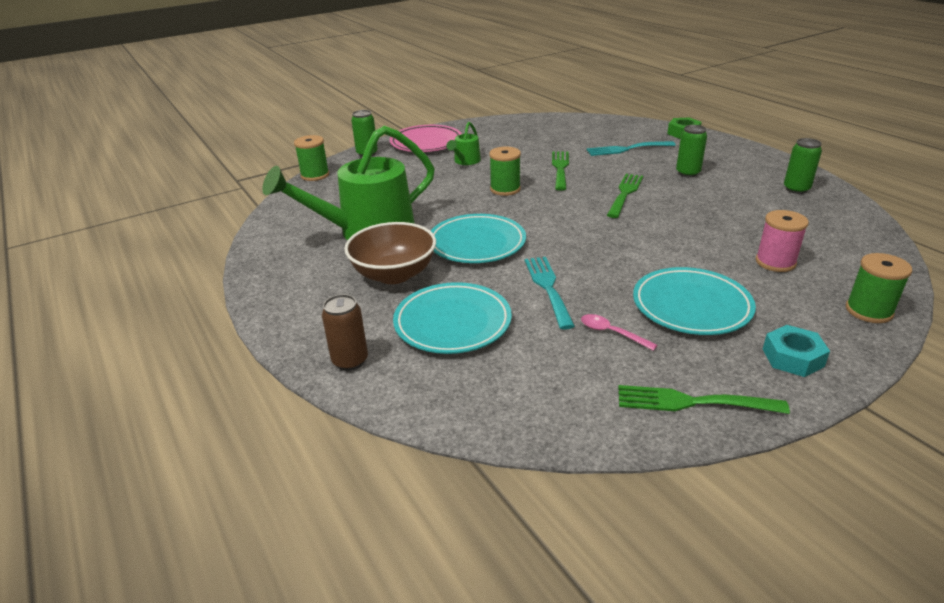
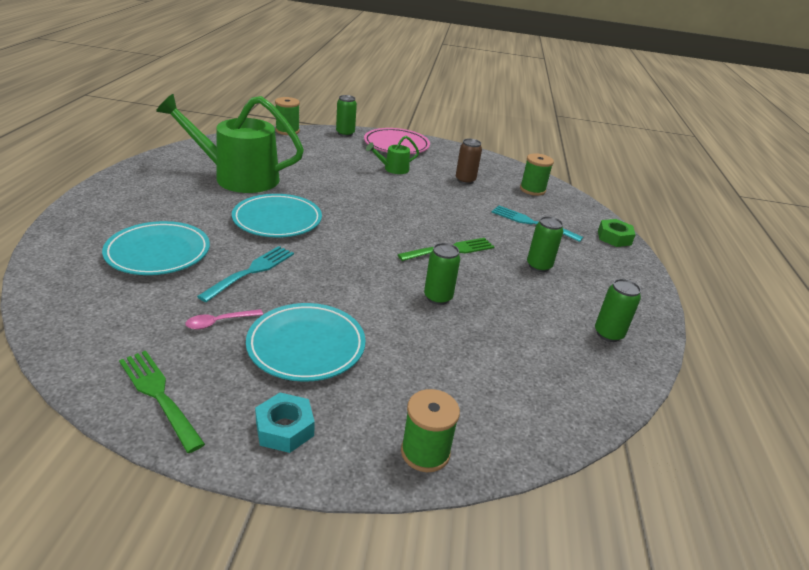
camera: 35 degrees right, 0 degrees up
brown can [322,294,368,371] -> brown can moved to [456,139,482,184]
brown bowl [344,222,436,284] -> none
green spool [489,147,521,196] -> green spool moved to [520,153,554,196]
green fork [552,152,569,191] -> none
pink spoon [581,314,658,351] -> pink spoon turned 105 degrees counterclockwise [185,309,263,329]
pink spool [755,210,809,272] -> none
none -> green can [424,243,460,305]

